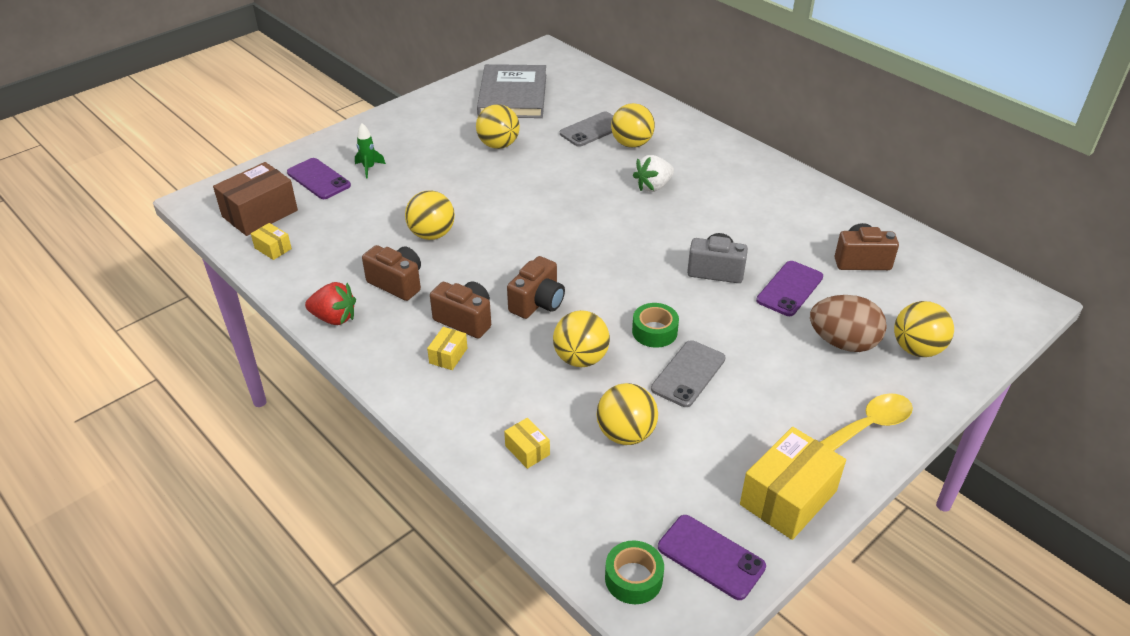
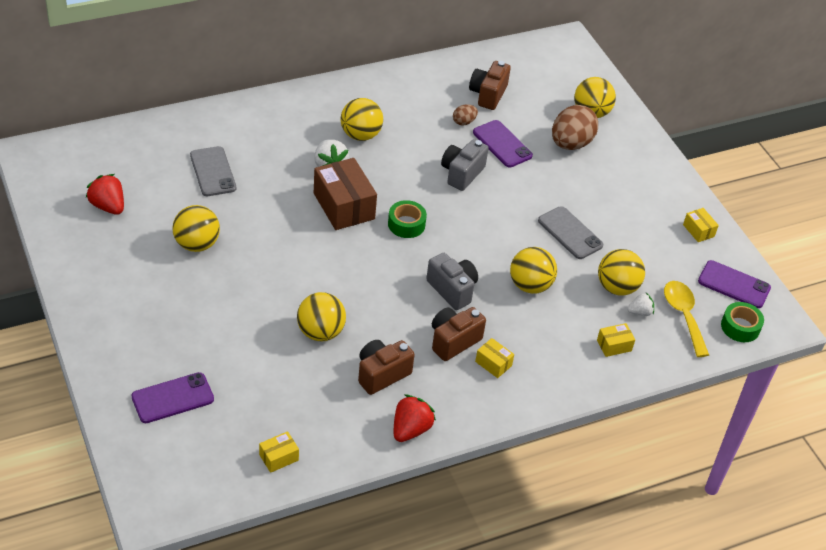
camera: 75 degrees left, 5 degrees up
brown box [213,162,298,236] -> brown box moved to [314,158,377,230]
green rocket [355,123,386,179] -> none
grey book [477,64,546,118] -> red strawberry [86,174,124,215]
brown camera [507,256,565,319] -> grey camera [426,253,478,310]
yellow ball [611,103,655,148] -> yellow ball moved to [340,98,383,141]
green tape [632,303,679,348] -> green tape moved to [388,200,427,238]
purple phone [658,515,766,600] -> purple phone turned 60 degrees clockwise [698,260,771,308]
yellow box [740,427,846,540] -> yellow box [683,208,719,242], size x0.48
yellow spoon [820,393,913,451] -> yellow spoon moved to [664,281,709,357]
none -> brown egg [453,104,478,125]
none -> white strawberry [627,293,654,316]

